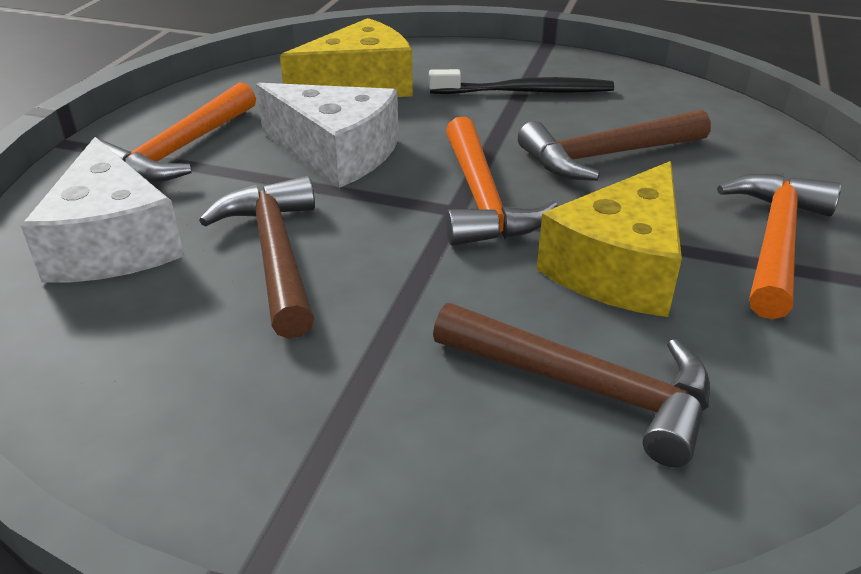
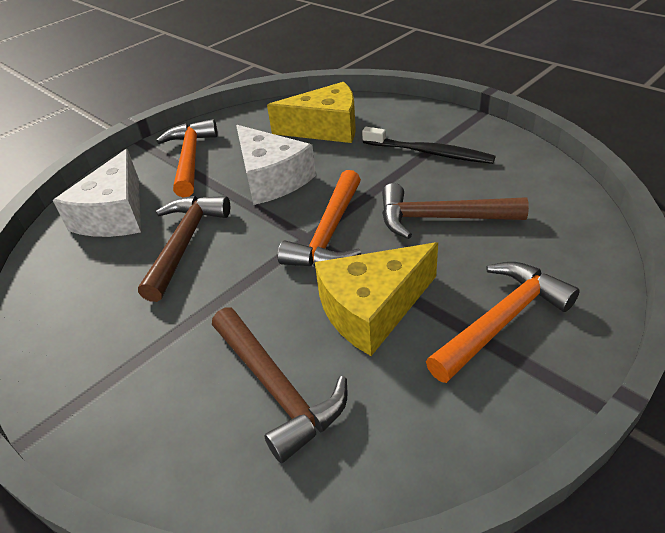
camera: 30 degrees right, 5 degrees up
orange hammer [100,82,256,183] -> orange hammer turned 120 degrees clockwise [156,119,218,197]

